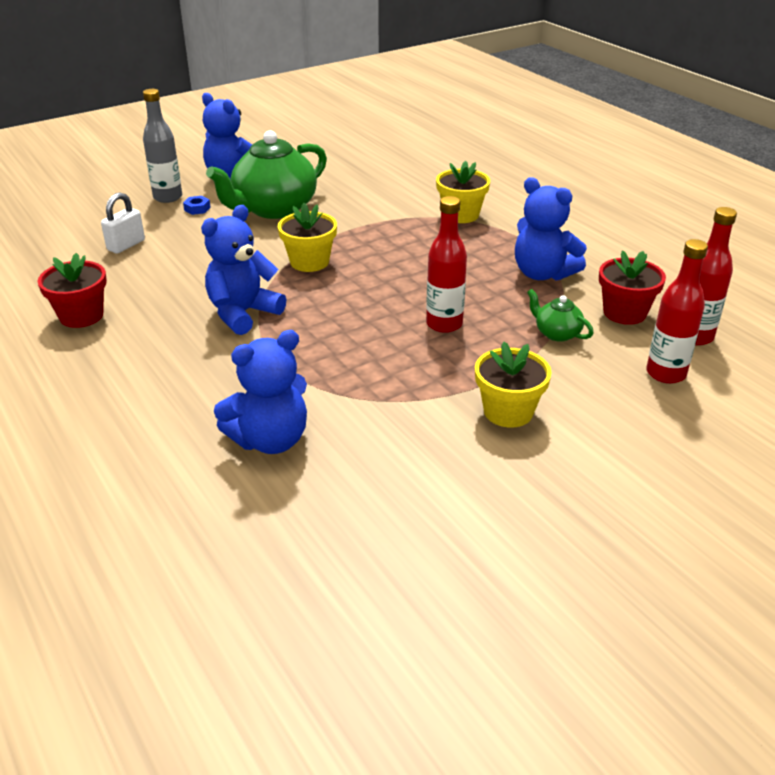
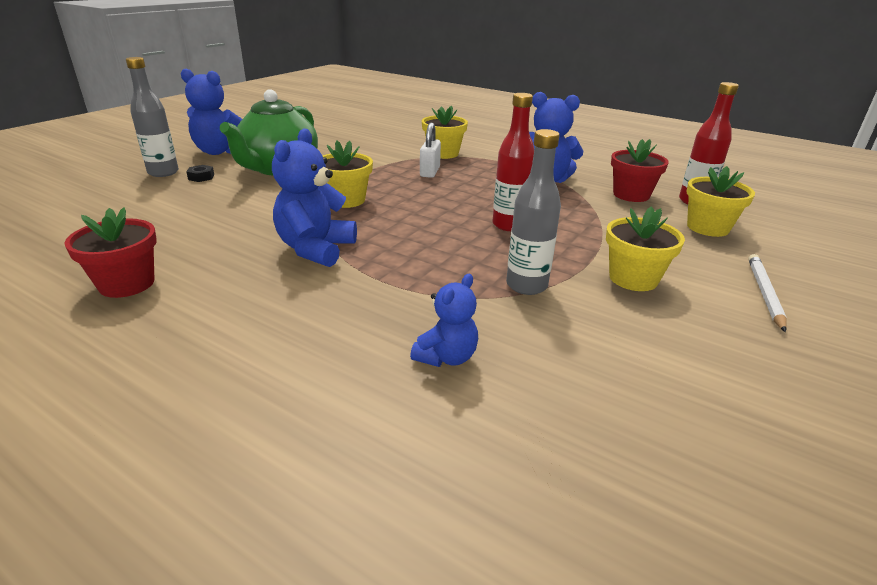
camera: 25 degrees left, 5 degrees down
white padlock [101,193,145,254] -> white padlock moved to [420,123,441,178]
blue nut [183,196,211,215] -> black nut [186,165,214,182]
blue teddy bear [214,330,307,454] -> blue teddy bear [410,273,478,367], size x0.60
green teapot [527,289,594,342] -> none
red bottle [646,239,708,384] -> yellow flower pot [686,166,755,237]
none -> grey bottle [506,129,561,295]
none -> white pencil [748,254,787,332]

